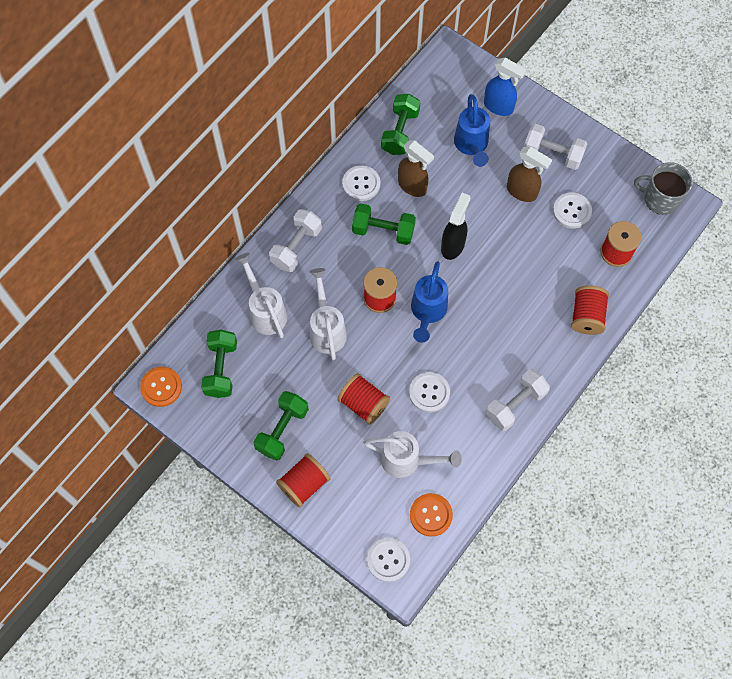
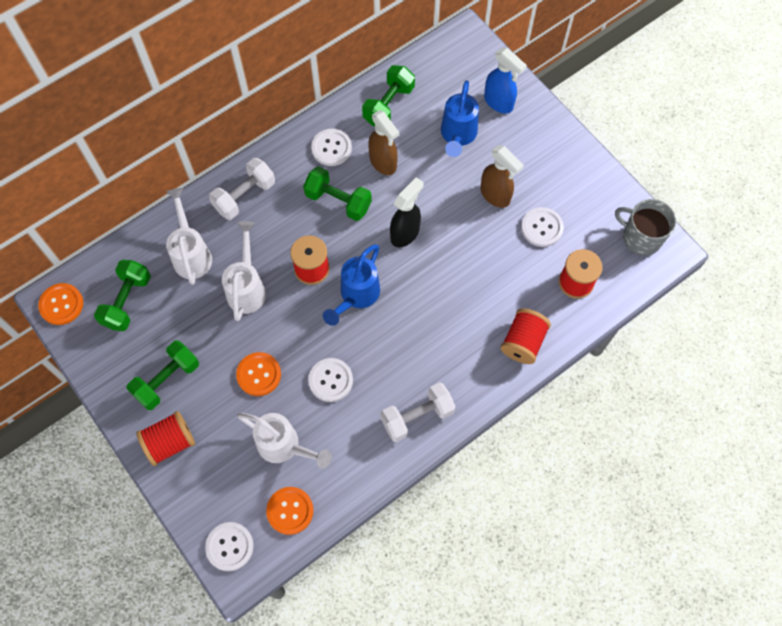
camera: 15 degrees right, 0 degrees up
red spool [337,373,390,425] -> orange button [236,352,281,396]
white dumbbell [524,124,587,170] -> none

